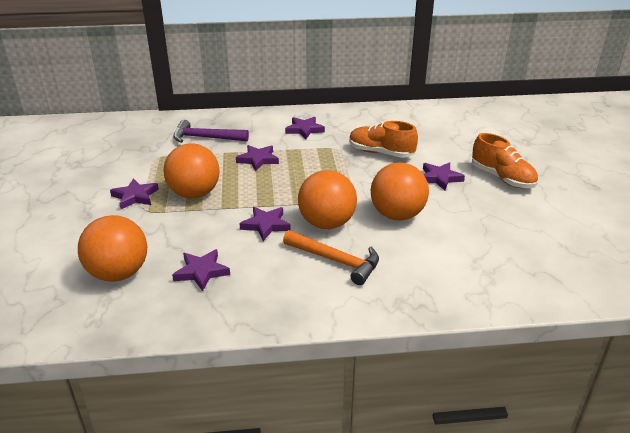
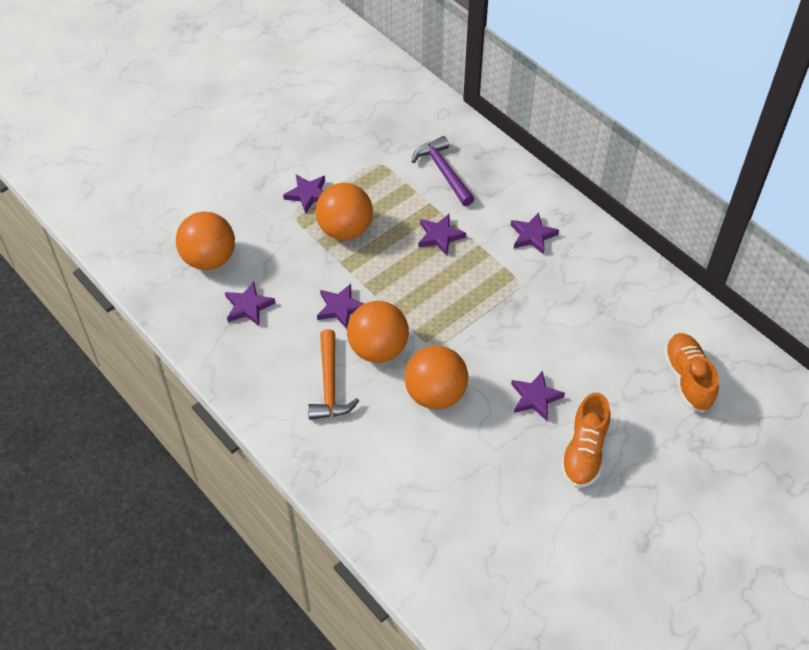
camera: 55 degrees right, 20 degrees up
orange shoe [349,121,418,158] -> orange shoe moved to [663,333,719,412]

